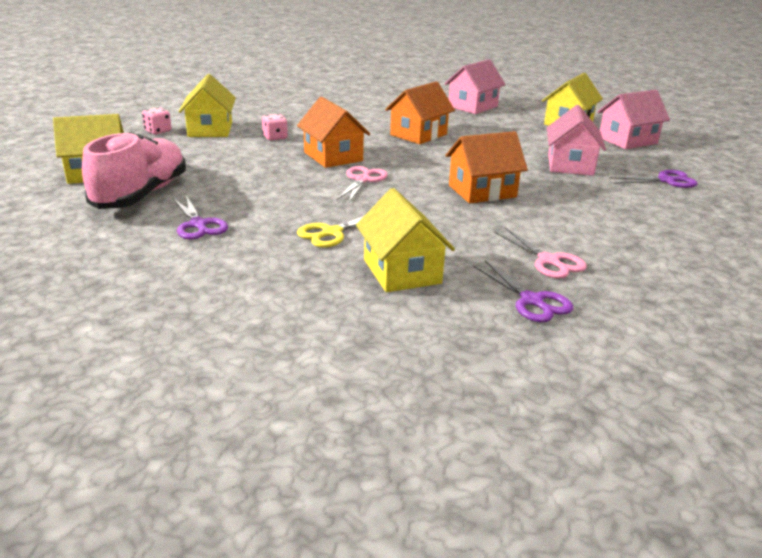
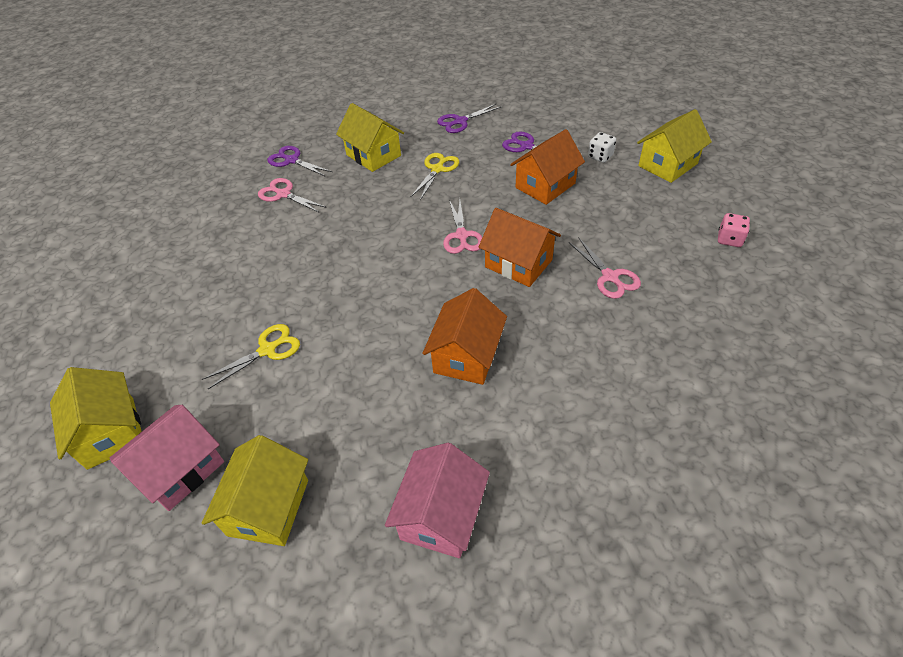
camera: 160 degrees right, 20 degrees up
pink shoe [82,132,186,209] -> white dice [588,132,616,163]
yellow house [179,74,236,137] -> yellow house moved to [50,367,142,470]
pink dice [262,114,288,140] -> pink scissors [569,237,641,299]
orange house [445,131,528,203] -> orange house moved to [510,129,585,205]
pink house [547,105,606,176] -> yellow scissors [202,324,300,389]
purple scissors [609,170,698,188] -> purple scissors moved to [437,104,502,133]

